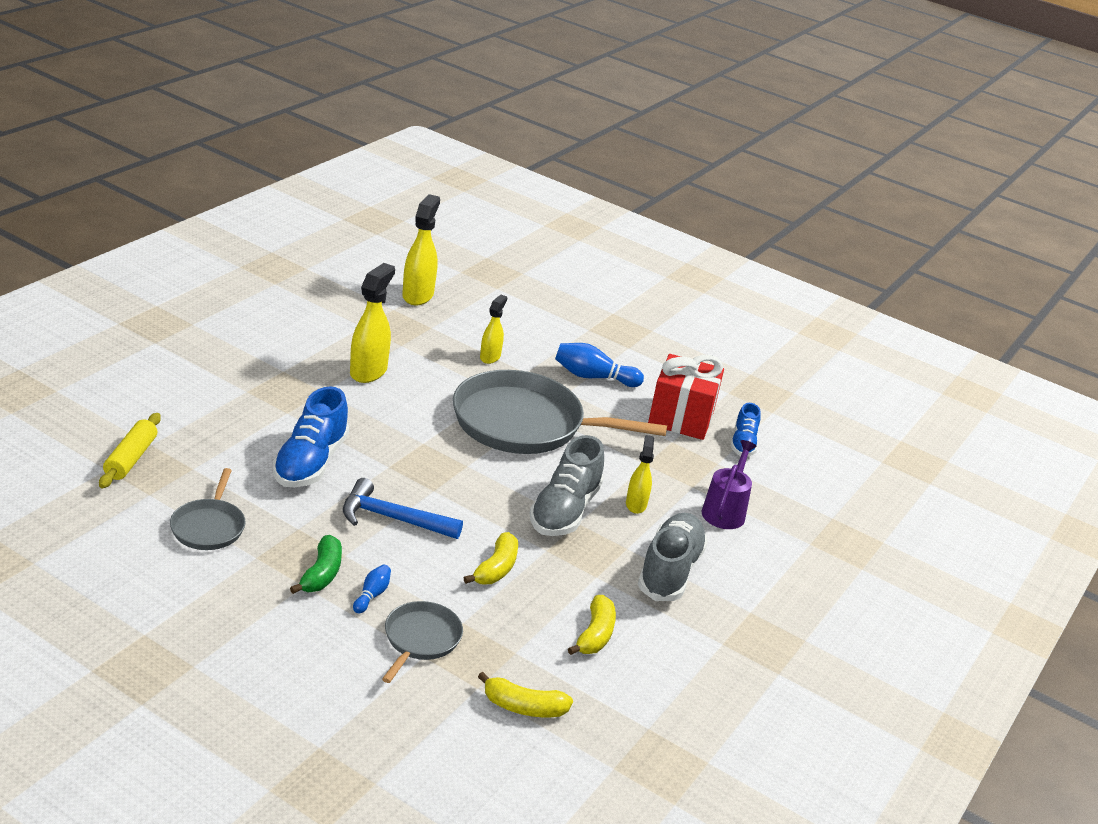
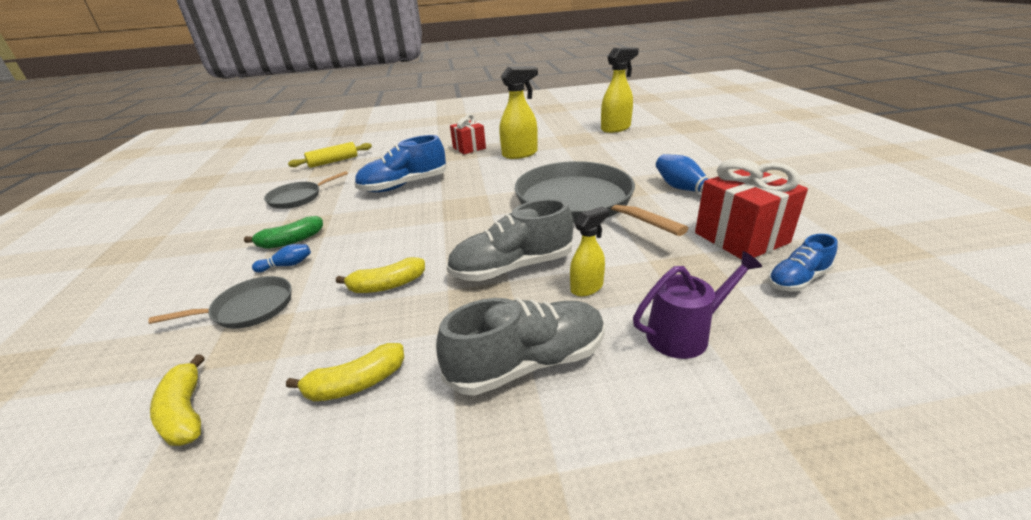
camera: 55 degrees right, 0 degrees up
blue hammer [343,478,463,539] -> none
yellow spray bottle [480,295,507,364] -> none
none -> red gift [450,114,486,154]

